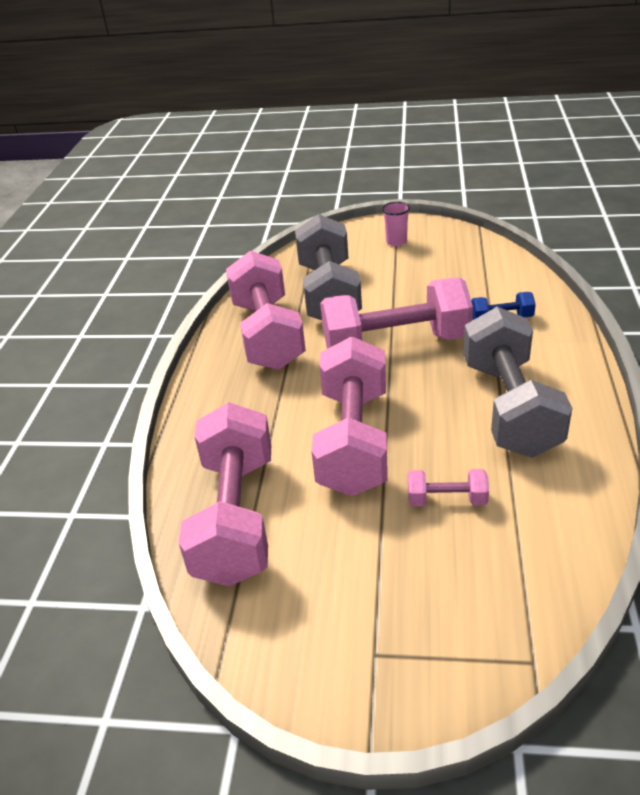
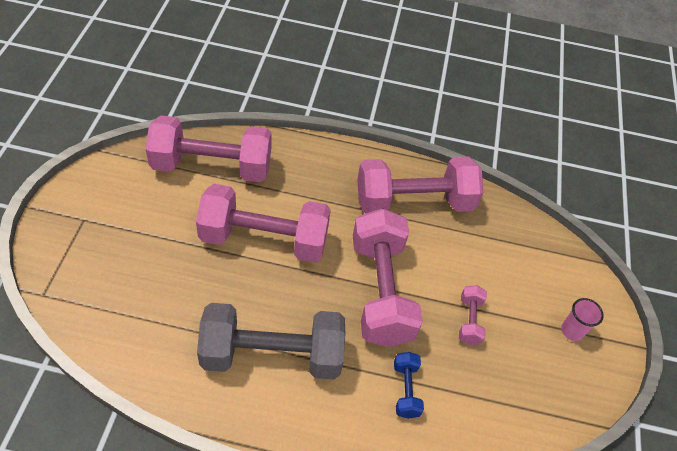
camera: 85 degrees right, 15 degrees up
grey dumbbell [295,214,362,320] -> none
pink dumbbell [408,469,489,506] -> pink dumbbell moved to [459,285,487,345]

